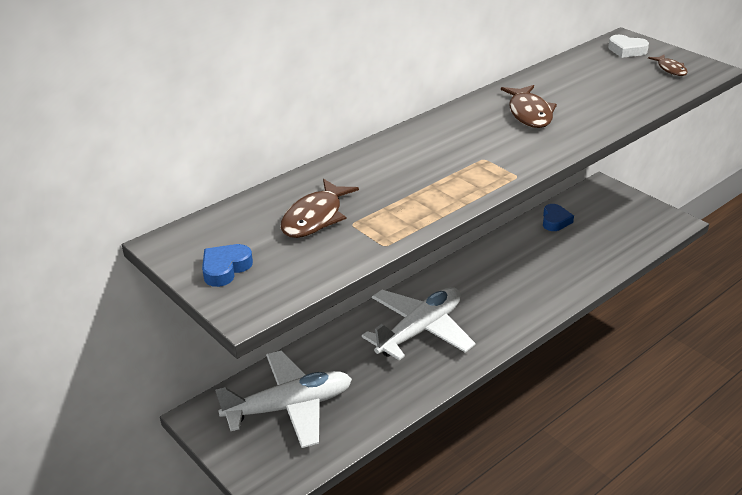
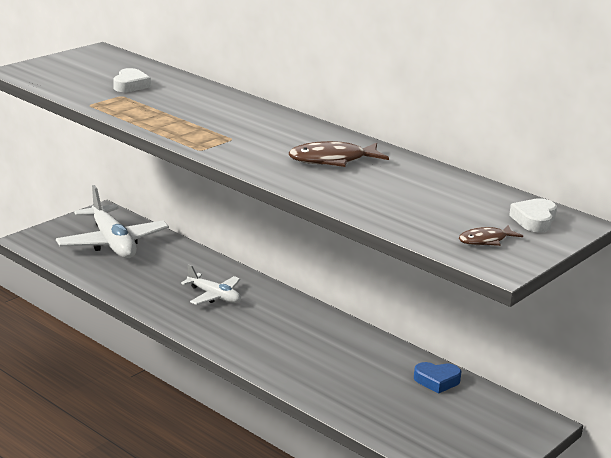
camera: 80 degrees right, 10 degrees down
blue heart [202,244,253,287] -> none
brown fish [281,179,359,238] -> white heart [113,68,151,92]
white plane [362,287,476,360] -> white plane [181,264,241,305], size x0.56

